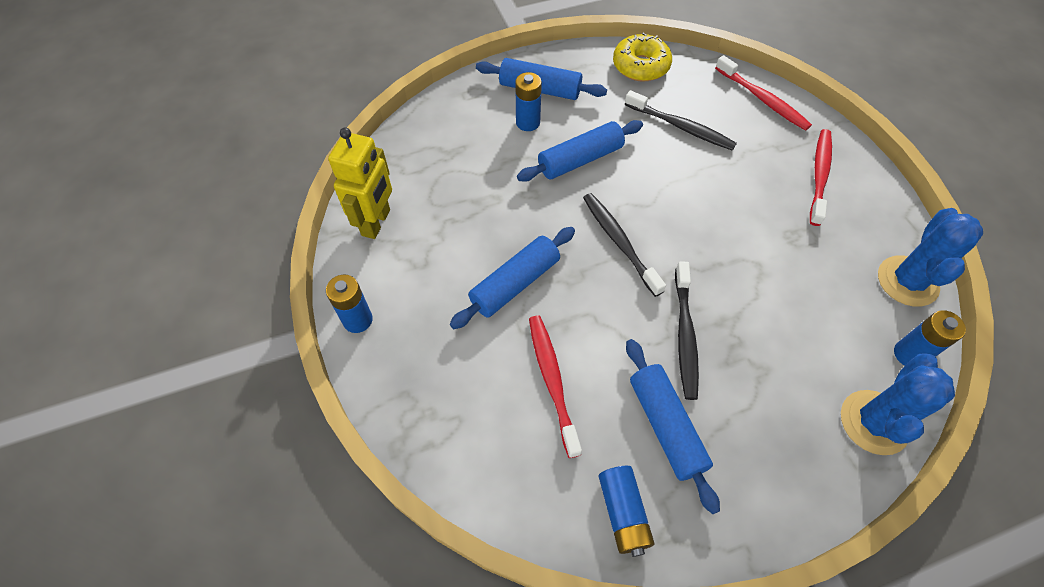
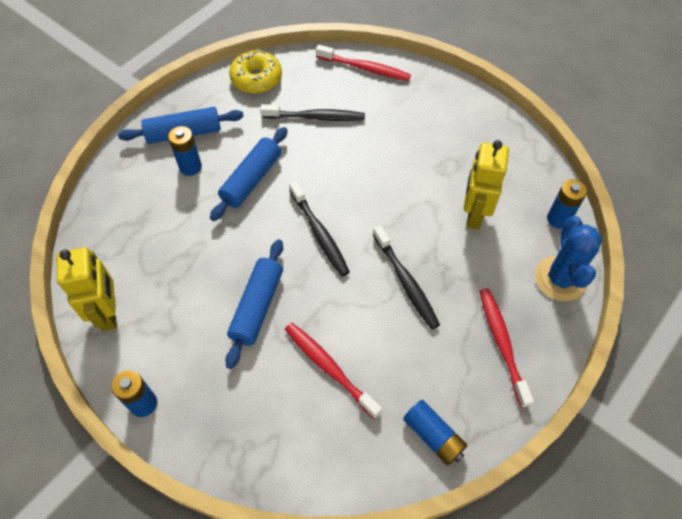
camera: 30 degrees left, 0 degrees up
black toothbrush [583,193,666,297] -> black toothbrush turned 150 degrees counterclockwise [289,181,350,276]
blue rolling pin [626,339,720,514] -> none
red toothbrush [810,129,832,226] -> red toothbrush moved to [480,288,534,408]
blue cactus [878,208,983,307] -> none
none -> yellow robot [464,140,509,230]

